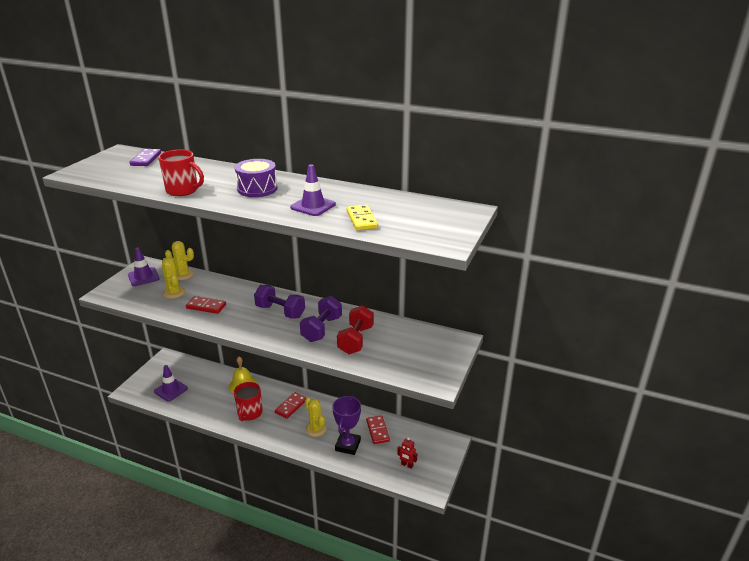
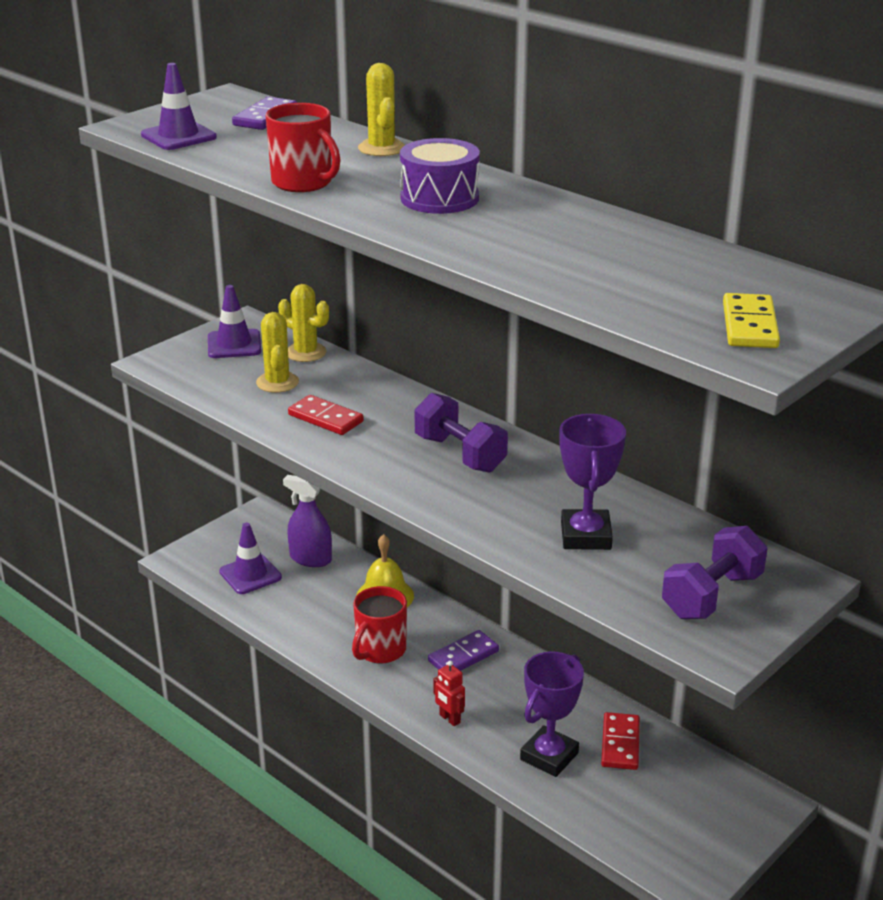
camera: 20 degrees right, 0 degrees up
red domino [275,392,307,419] -> purple domino [428,630,499,671]
purple traffic cone [290,164,336,216] -> purple traffic cone moved to [141,63,217,150]
purple dumbbell [300,296,342,342] -> purple dumbbell moved to [662,526,767,619]
yellow cactus [305,397,327,437] -> yellow cactus moved to [358,63,405,156]
red dumbbell [337,305,374,354] -> purple trophy [559,414,626,550]
yellow domino [347,205,378,230] -> yellow domino moved to [723,293,780,348]
red robot [397,437,417,469] -> red robot moved to [434,661,465,726]
none -> purple spray bottle [283,475,332,567]

